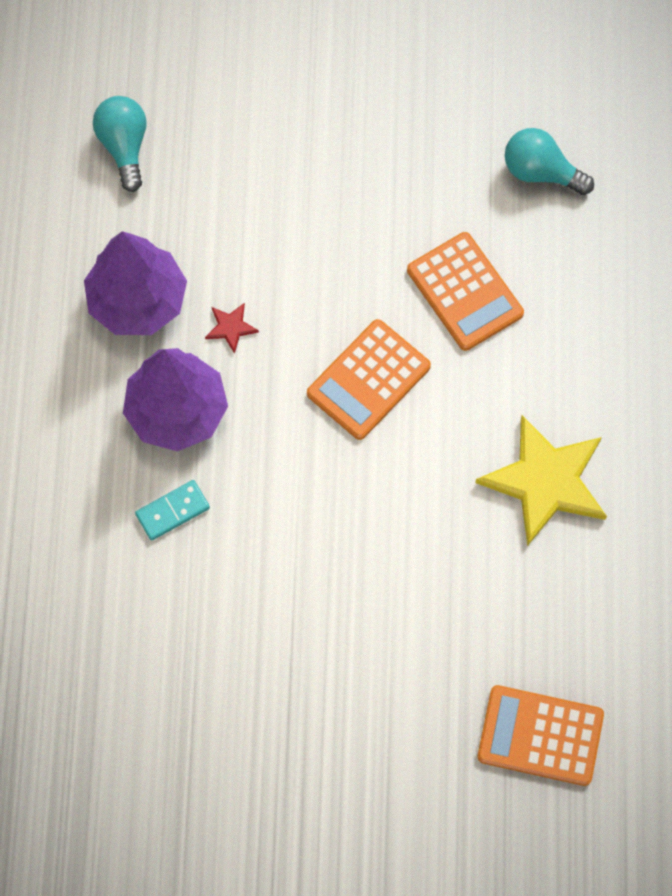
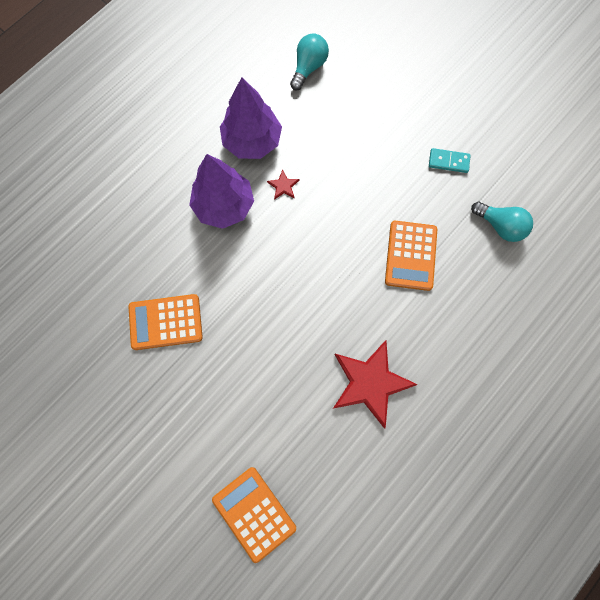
camera: 40 degrees right, 5 degrees up
turquoise domino [135,480,210,541] -> turquoise domino moved to [429,148,471,173]
orange calculator [307,319,431,440] -> orange calculator moved to [128,294,203,350]
yellow star [475,415,607,546] -> red star [333,340,418,428]
turquoise light bulb [505,128,594,195] -> turquoise light bulb turned 150 degrees clockwise [471,202,533,242]

